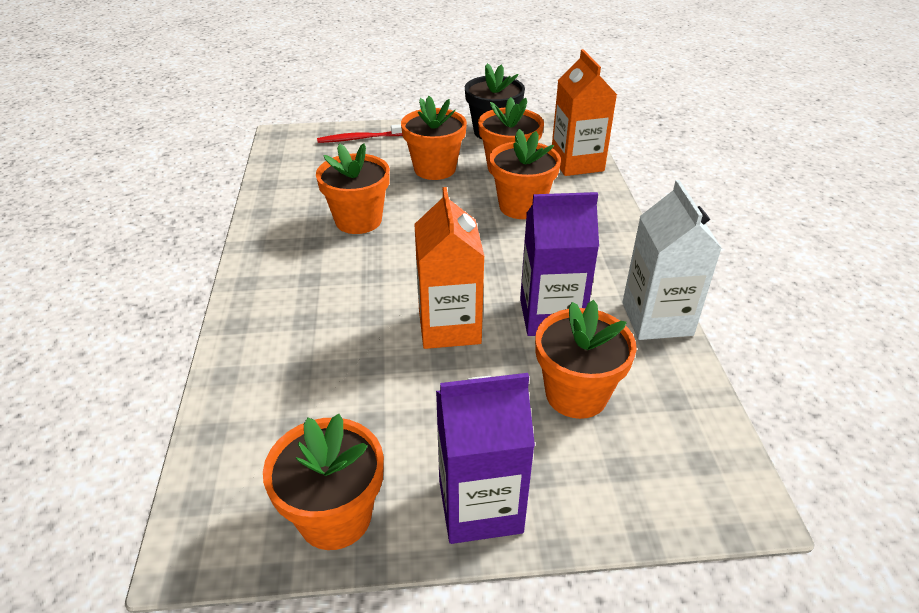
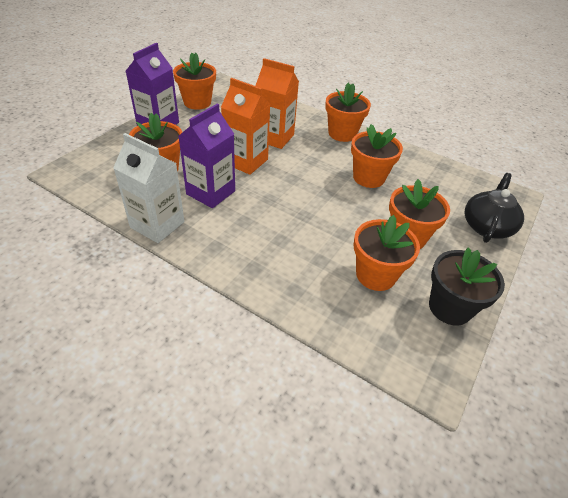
camera: 125 degrees right, 5 degrees up
red toothbrush [317,124,403,143] -> black teapot [465,173,524,243]
orange flower pot [489,129,561,219] -> orange flower pot moved to [325,83,371,142]
orange carton [552,49,617,176] -> orange carton moved to [255,58,299,149]

